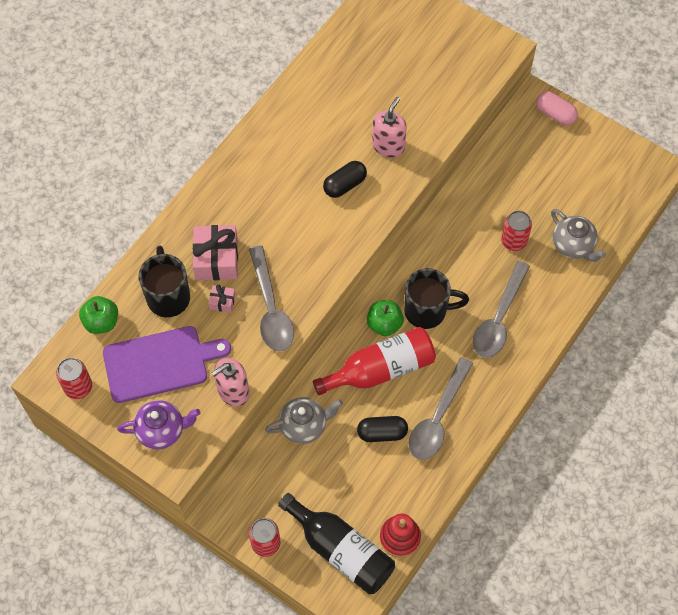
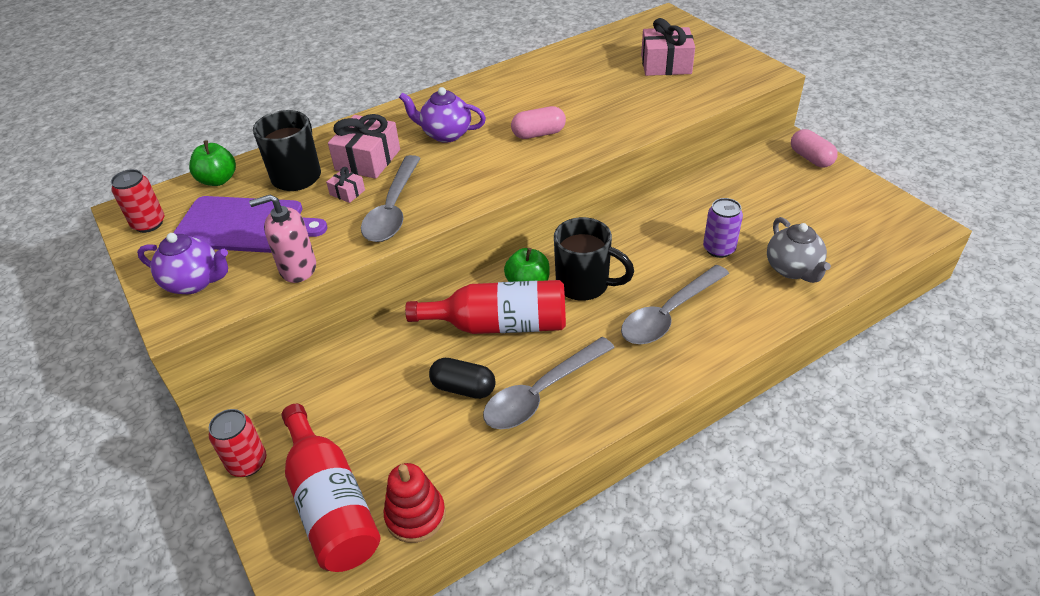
camera: 25 degrees right, 20 degrees down
grey teapot [265,397,343,444] -> none
black bottle [278,493,395,594] -> red bottle [282,404,381,572]
black capsule [323,161,367,198] -> pink capsule [511,106,566,139]
pink soap dispenser [372,97,407,158] -> none
red can [501,210,532,251] -> purple can [703,198,743,258]
none -> purple teapot [399,87,486,143]
none -> pink gift [641,18,695,76]

